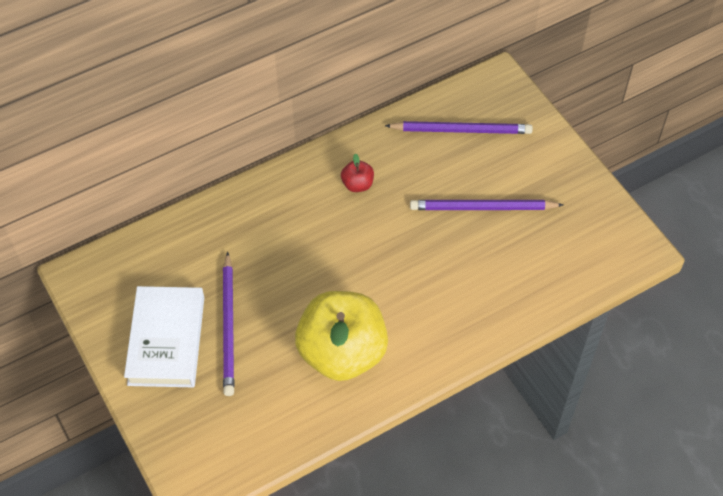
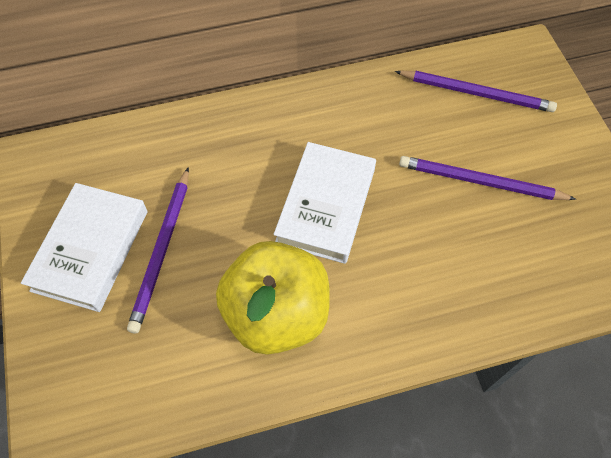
camera: 15 degrees right, 5 degrees up
red apple [341,153,374,192] -> none
none -> white book [274,142,376,264]

